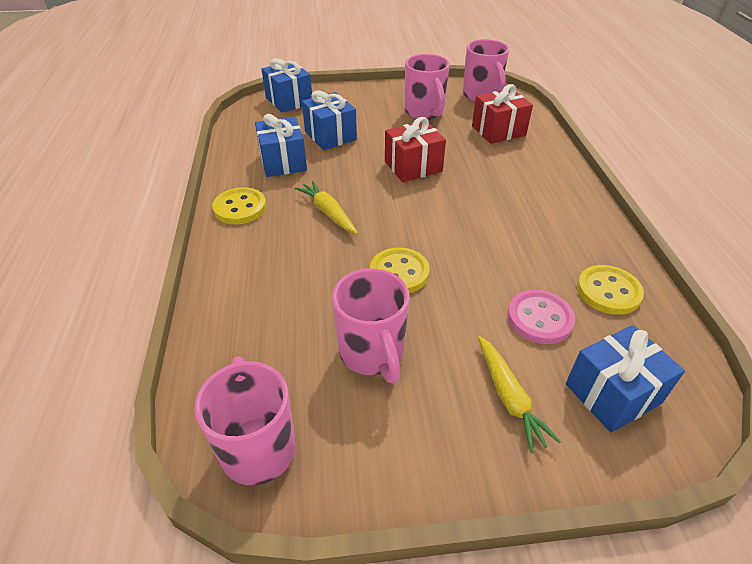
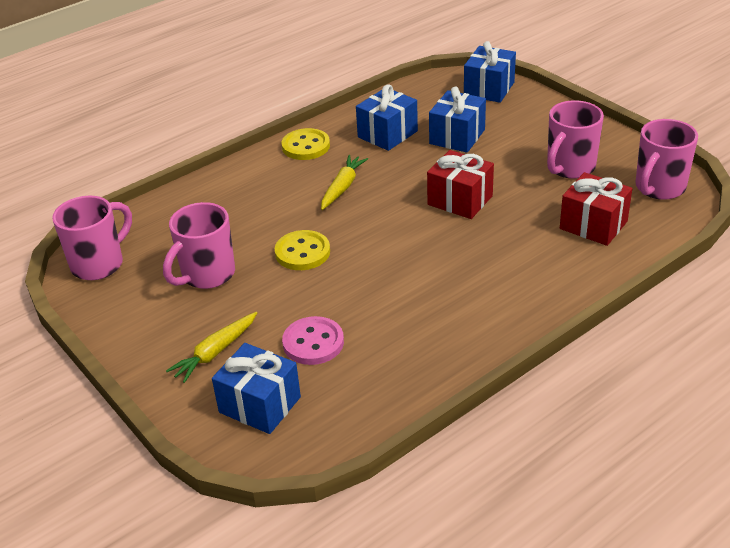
camera: 60 degrees right, 5 degrees down
yellow button [577,265,644,315] -> none

